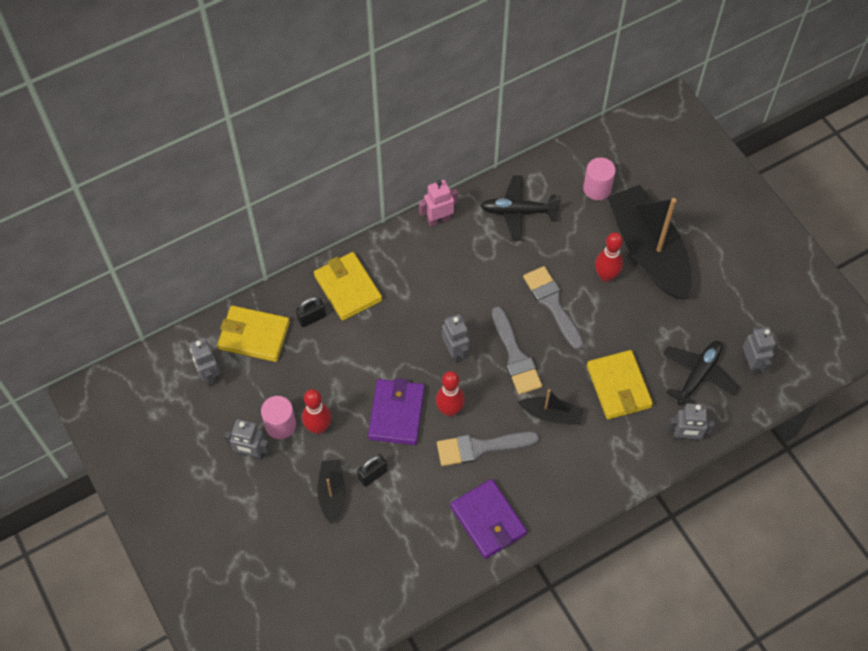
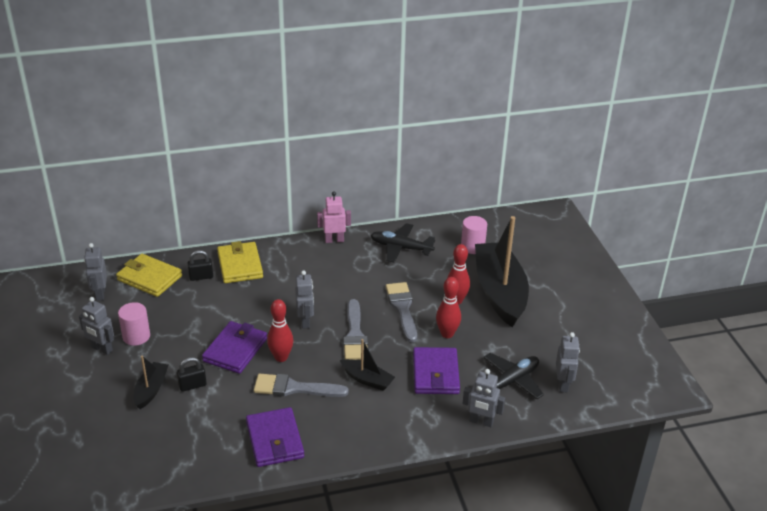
camera: 15 degrees right, 25 degrees down
red bowling pin [302,389,331,434] -> red bowling pin moved to [436,277,461,338]
yellow wallet [587,350,653,419] -> purple wallet [413,347,460,394]

